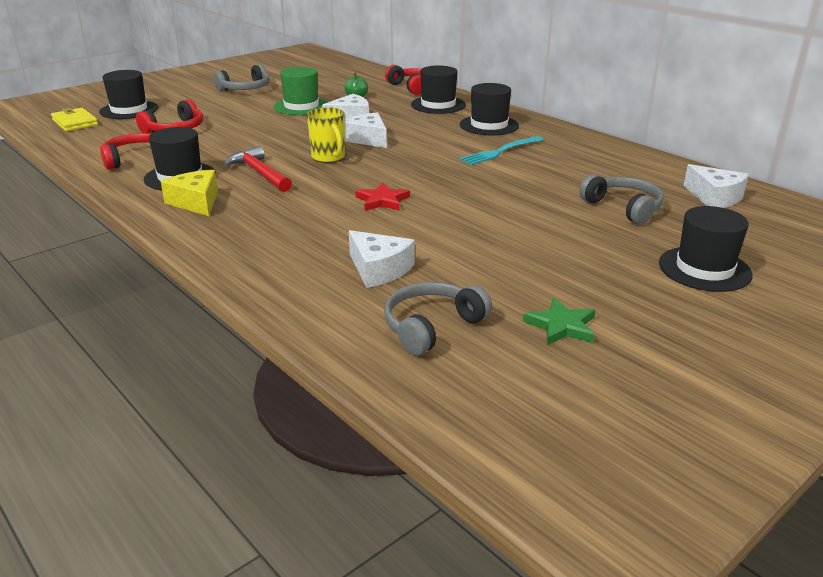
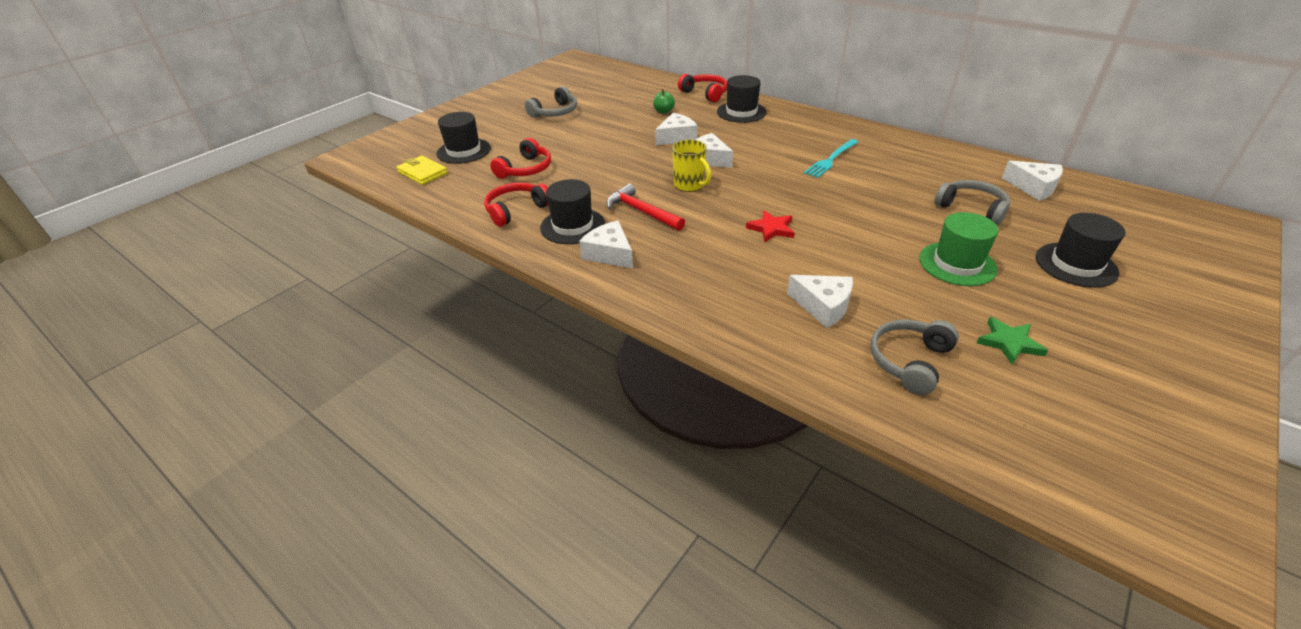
camera: 10 degrees left, 10 degrees up
yellow cheese [161,170,218,216] -> white cheese [579,221,633,268]
green hat [274,67,328,115] -> green hat moved to [919,212,998,286]
black hat [460,83,519,135] -> none

